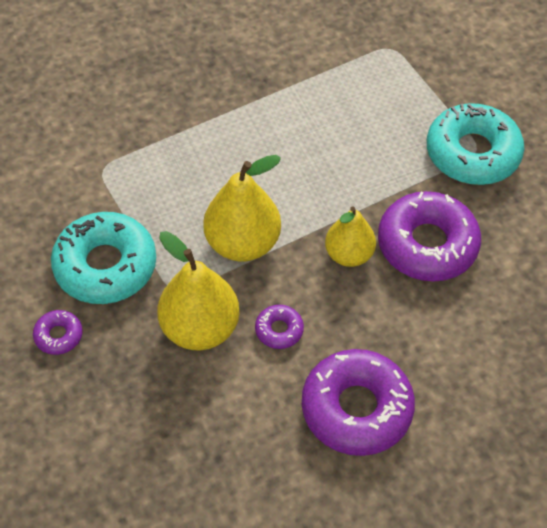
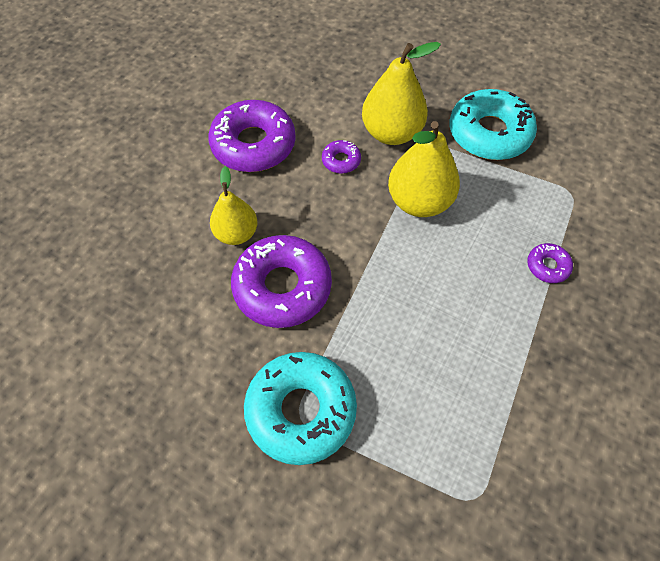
camera: 145 degrees right, 5 degrees up
purple donut [33,310,83,355] -> purple donut moved to [527,243,573,283]
yellow pear [325,206,376,267] -> yellow pear moved to [210,166,258,245]

